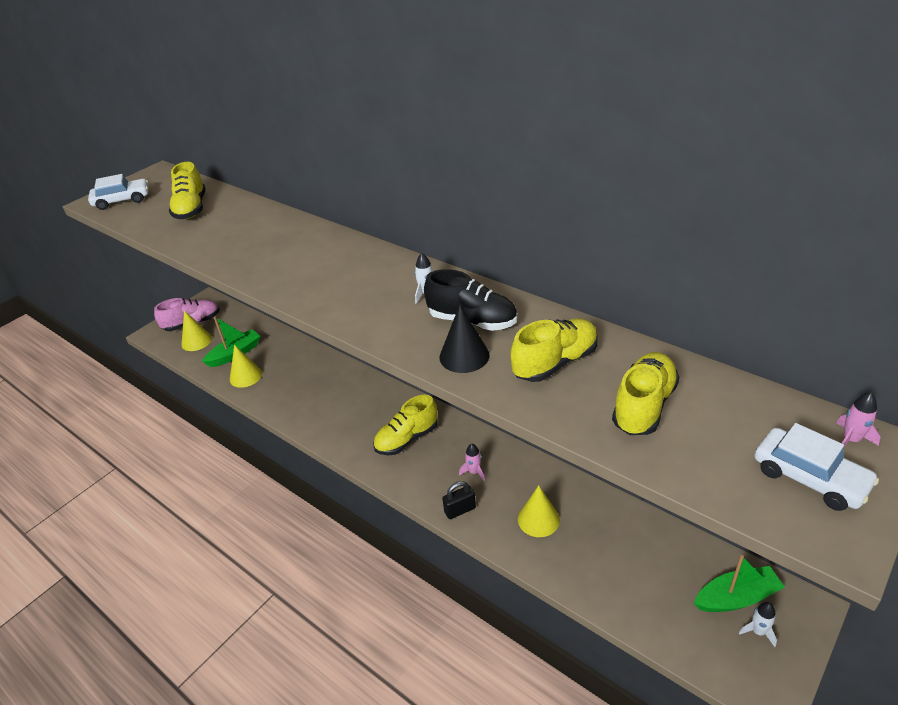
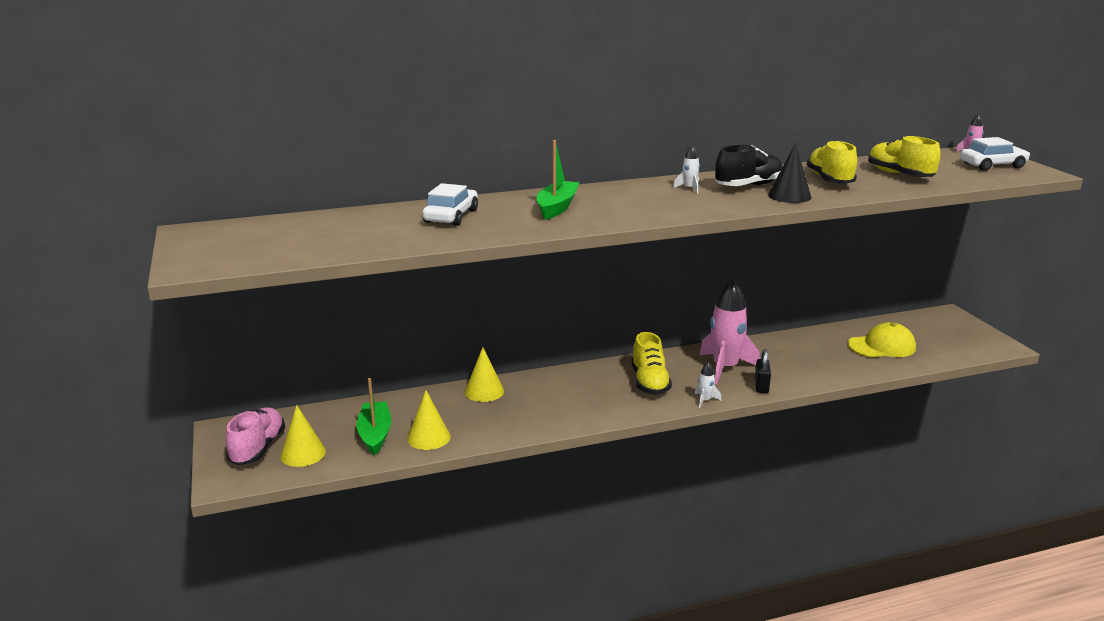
camera: 60 degrees left, 15 degrees down
white car [88,174,149,210] -> white car moved to [422,183,478,226]
yellow shoe [169,162,205,219] -> none
pink rocket [459,444,485,481] -> pink rocket [700,280,760,385], size x2.34
yellow cone [518,485,560,537] -> yellow cone moved to [465,347,504,402]
green boat [694,555,785,612] -> green boat moved to [537,140,580,220]
white rocket [739,602,777,647] -> white rocket moved to [695,362,721,408]
none -> yellow cap [847,322,916,358]

